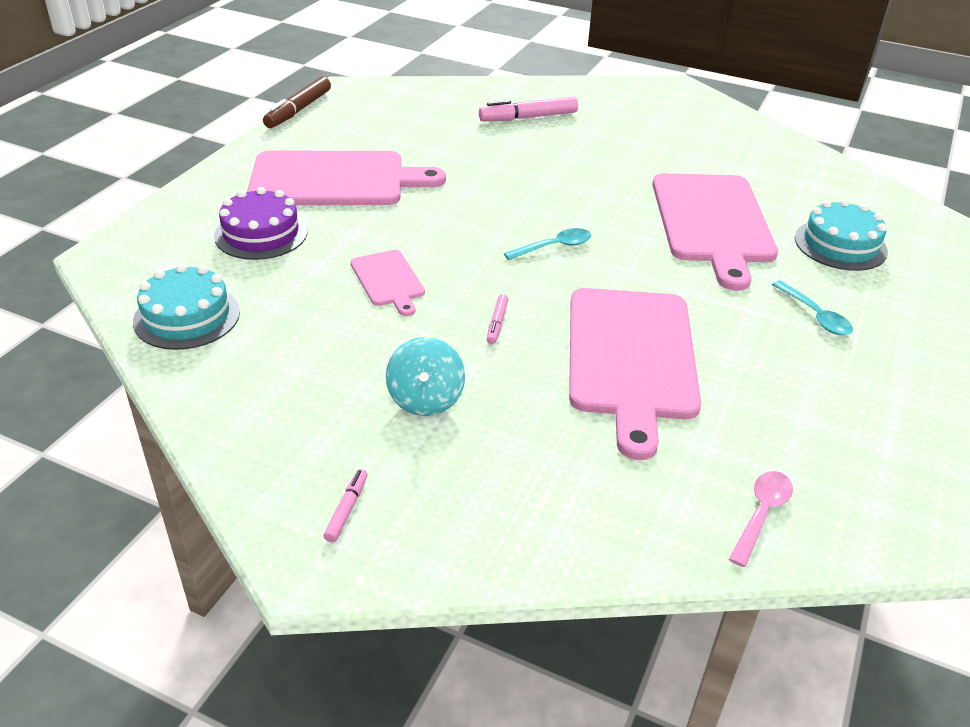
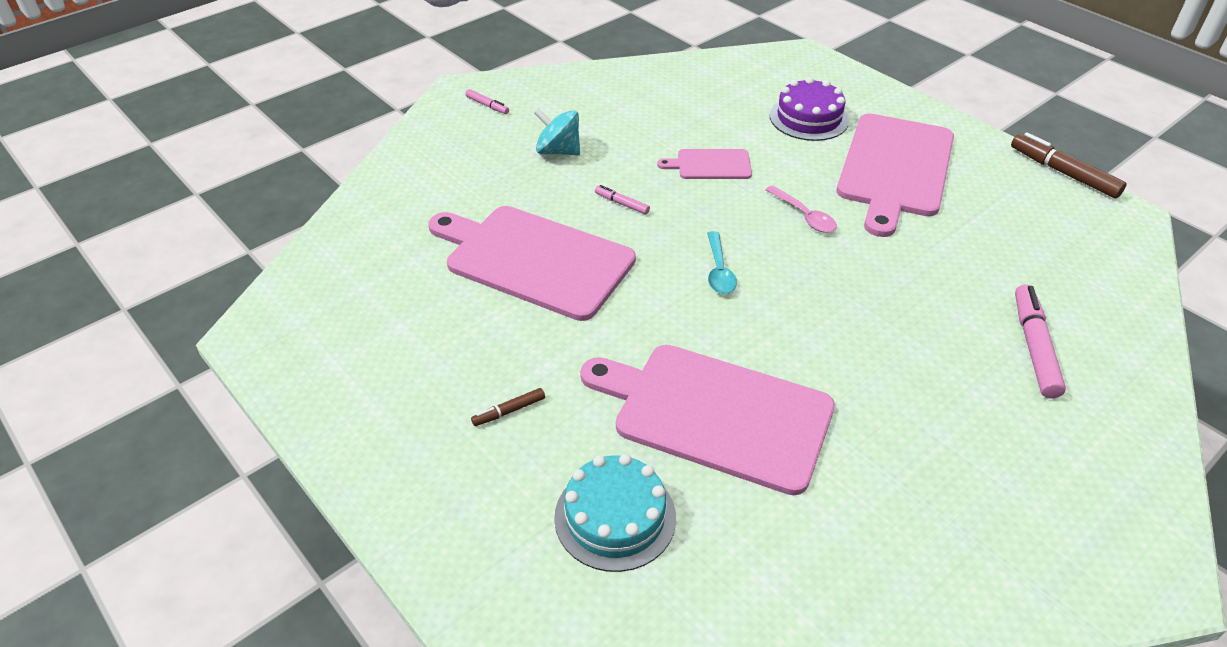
camera: 115 degrees right, 5 degrees up
turquoise cake [133,264,240,350] -> none
pink spoon [729,471,793,567] -> pink spoon moved to [766,185,837,233]
turquoise spoon [772,280,853,335] -> brown marker [471,388,545,426]

